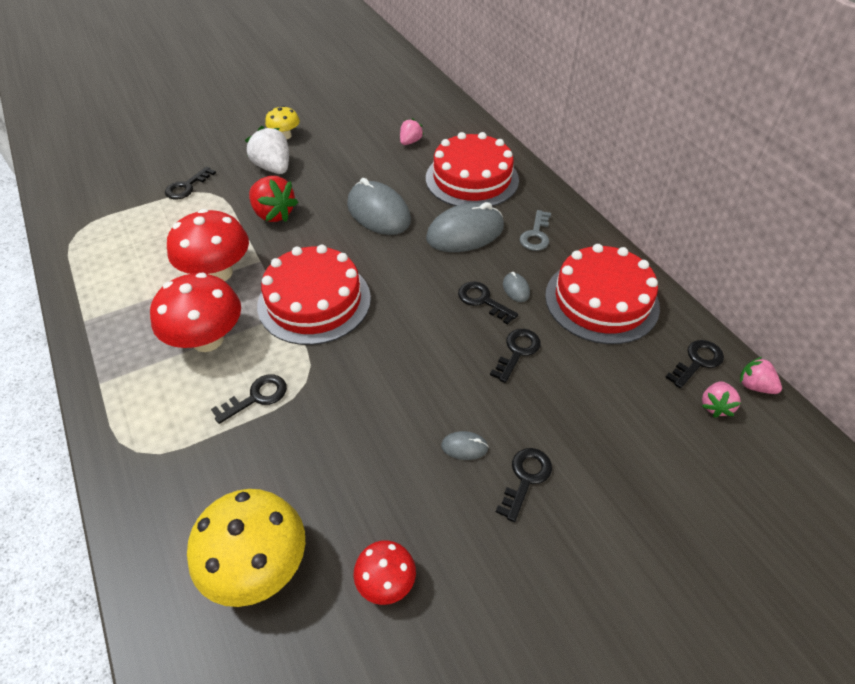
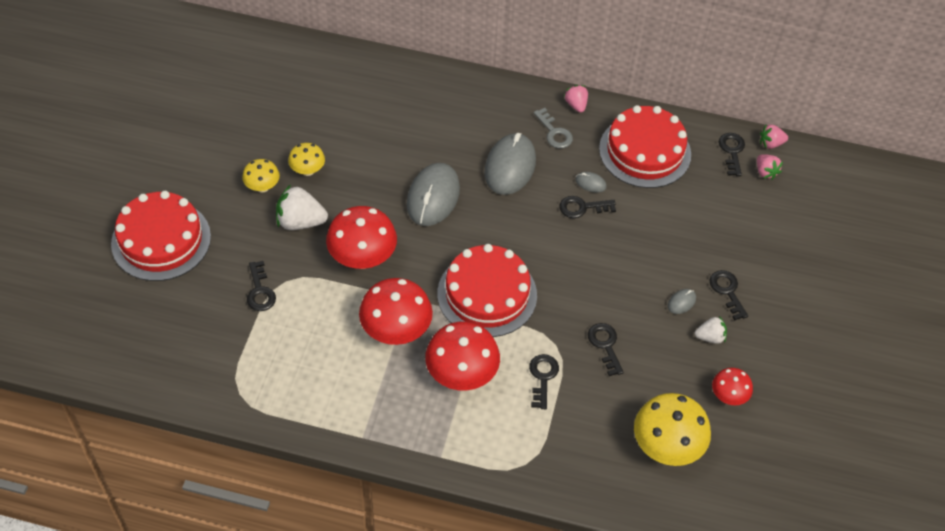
camera: 50 degrees left, 5 degrees up
red strawberry [249,176,298,222] -> red mushroom [326,206,397,269]
grey mouse [347,178,411,235] -> grey mouse turned 75 degrees counterclockwise [407,163,460,226]
pink strawberry [400,118,424,145] -> pink strawberry moved to [564,85,588,113]
red cake [426,132,519,206] -> red cake moved to [111,191,211,281]
black key [490,329,541,383] -> black key moved to [588,323,624,376]
none -> yellow mushroom [288,143,325,176]
none -> white strawberry [695,316,727,344]

